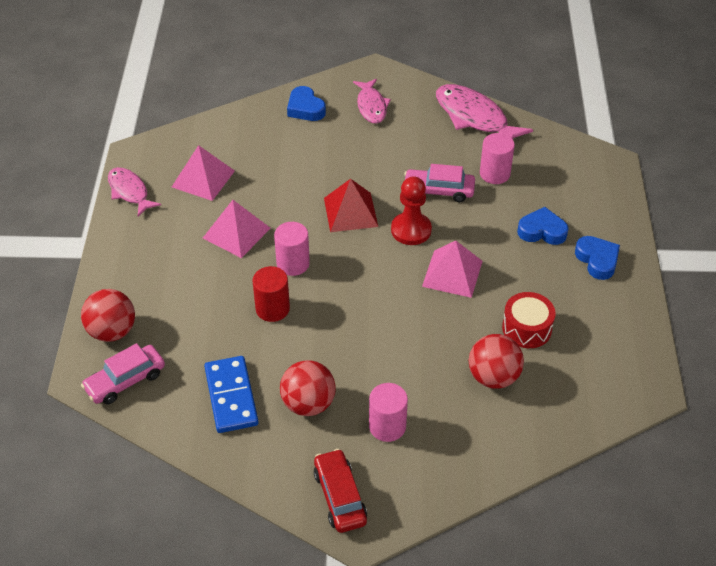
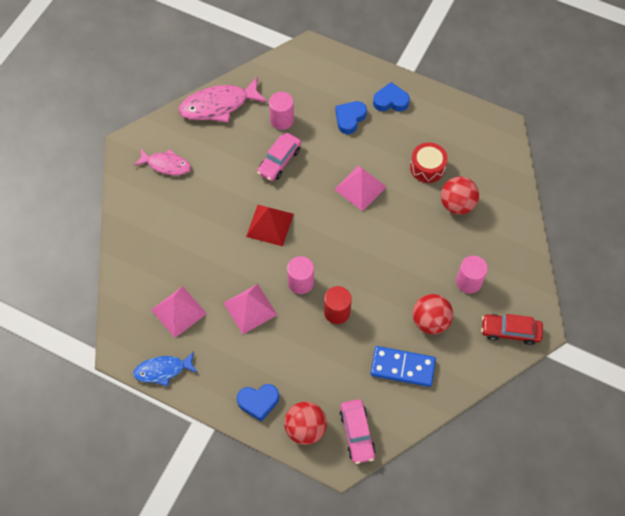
camera: 65 degrees left, 15 degrees up
pink fish [108,167,161,217] -> blue fish [133,351,198,386]
blue heart [287,86,326,121] -> blue heart moved to [237,384,279,422]
red pawn [391,176,432,245] -> none

